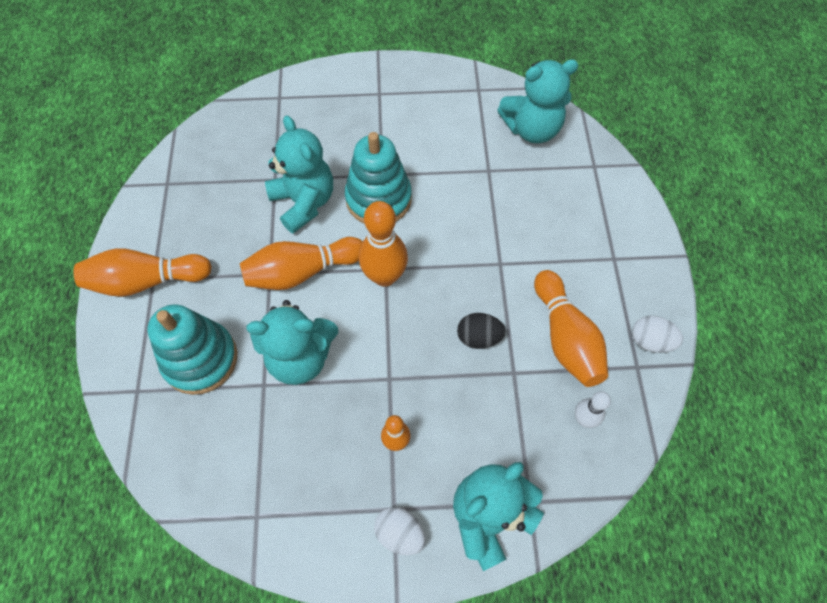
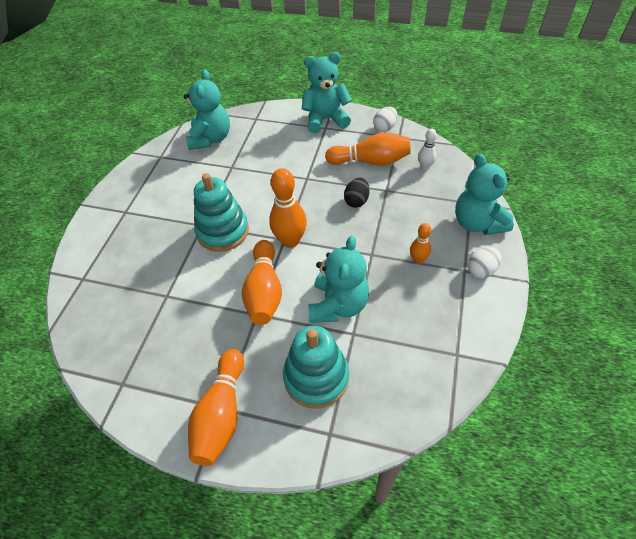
camera: 70 degrees left, 10 degrees down
turquoise teddy bear [265,116,333,234] -> turquoise teddy bear moved to [302,52,352,133]

